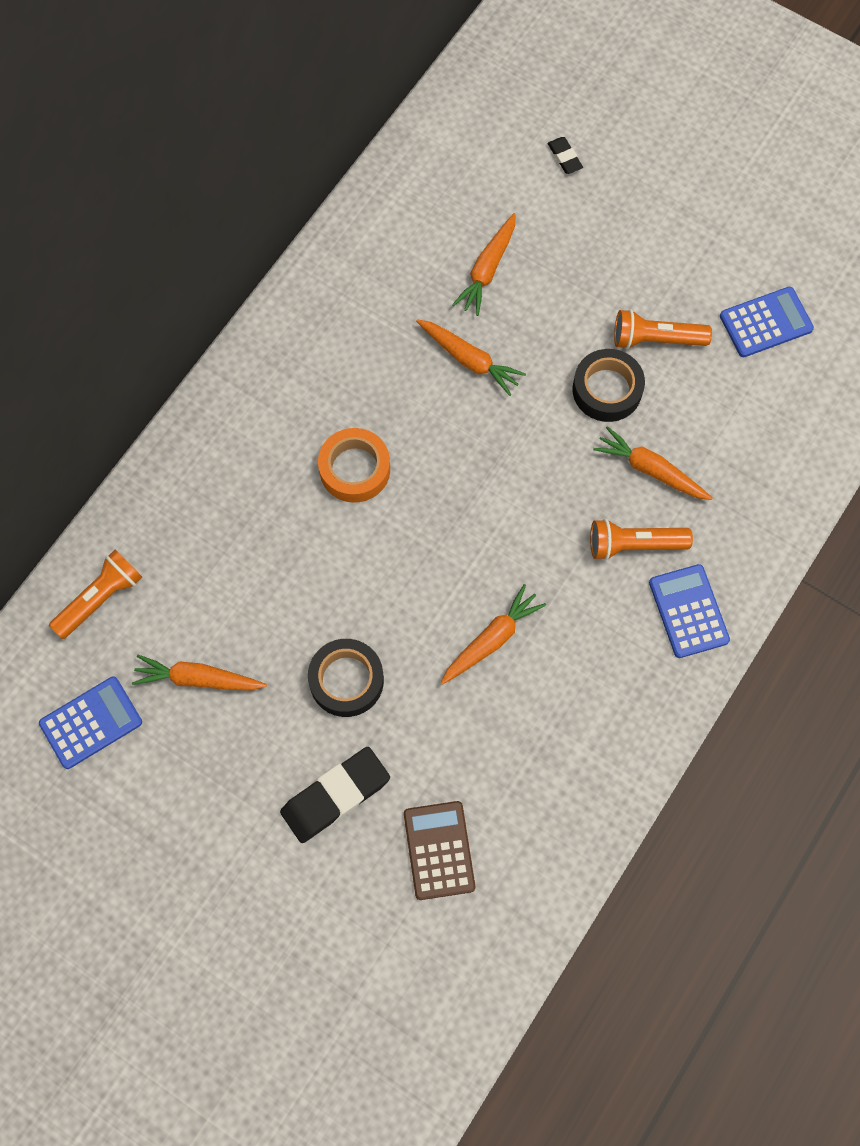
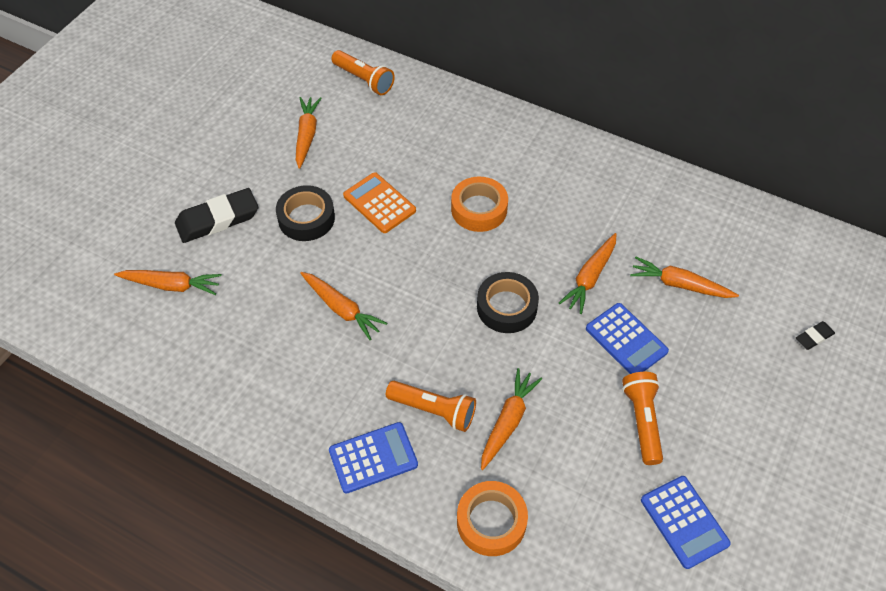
camera: 85 degrees right, 15 degrees down
blue calculator [39,677,142,769] -> blue calculator moved to [586,303,669,374]
black eraser [280,747,390,843] -> black eraser turned 75 degrees counterclockwise [175,188,258,243]
brown calculator [404,801,475,900] -> orange carrot [114,270,222,295]
black tape [573,349,645,422] -> black tape moved to [477,272,539,333]
orange flashlight [590,519,693,560] -> orange flashlight turned 120 degrees clockwise [386,381,476,432]
none -> orange calculator [343,172,416,233]
none -> orange tape [457,481,528,556]

